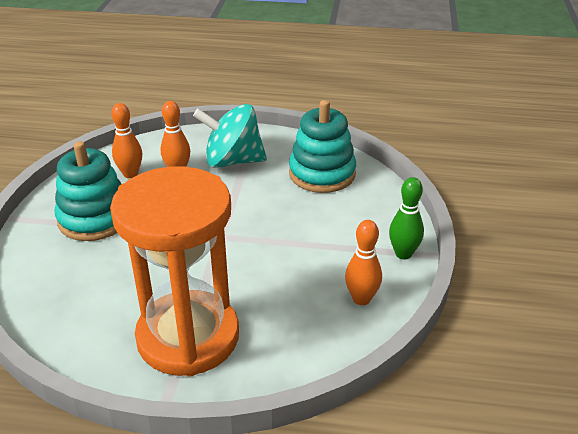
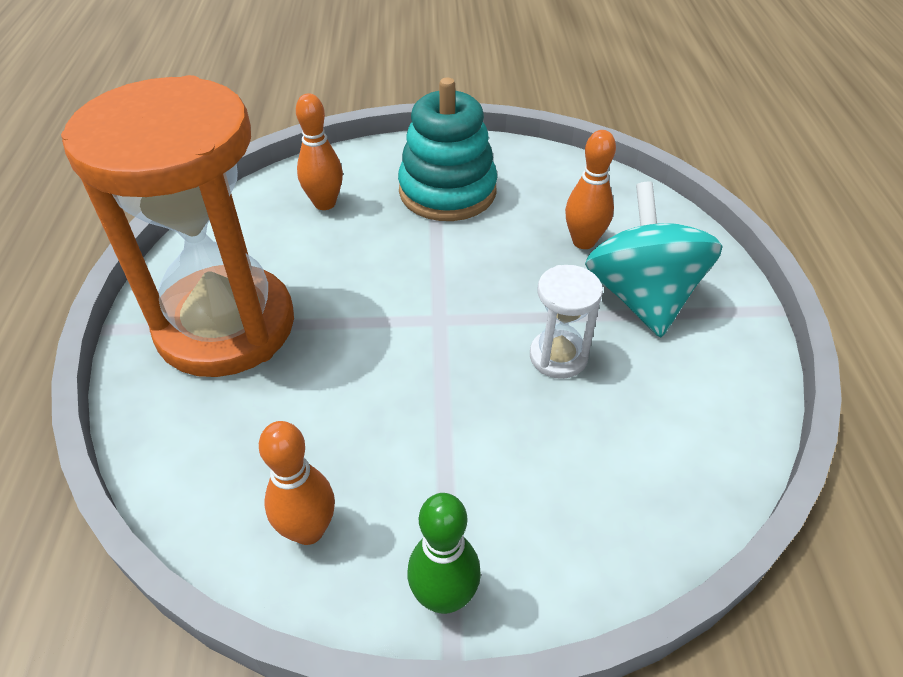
camera: 80 degrees right, 10 degrees up
orange bowling pin [111,103,142,178] -> orange bowling pin moved to [296,93,343,210]
turquoise stacking toy [289,100,356,193] -> none
none -> white hourglass [530,265,603,379]

